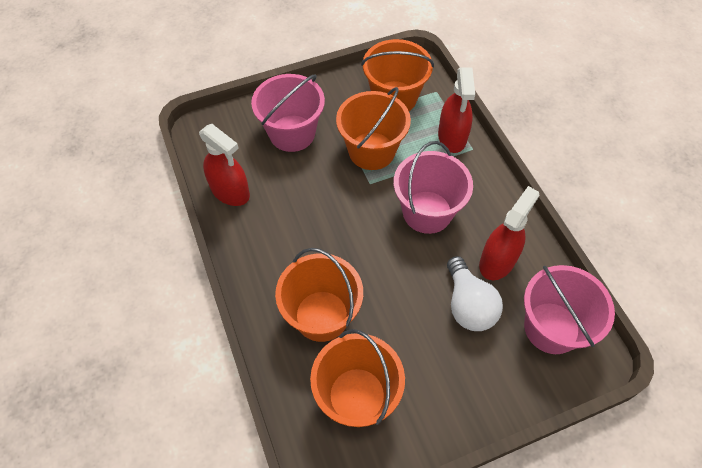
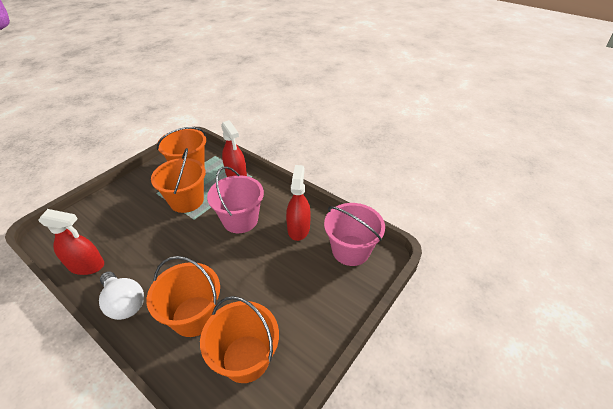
camera: 30 degrees left, 15 degrees down
pink bucket [251,74,325,152] -> none
white light bulb [447,256,503,331] -> white light bulb moved to [99,271,144,320]

